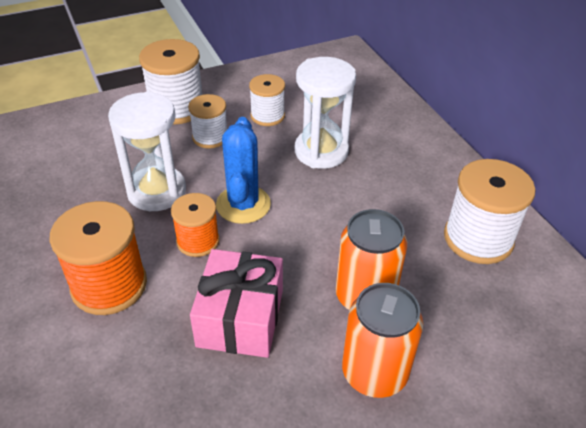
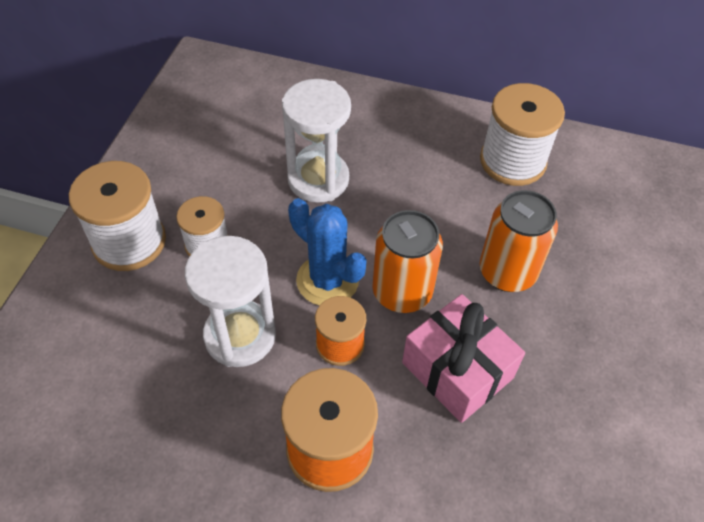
camera: 50 degrees left, 10 degrees up
white spool [249,74,285,126] -> none
orange can [342,283,423,398] -> orange can moved to [372,210,443,313]

